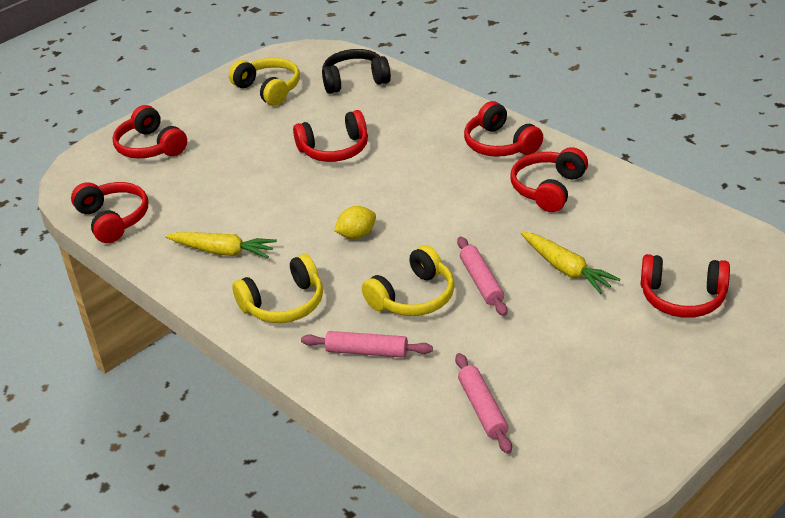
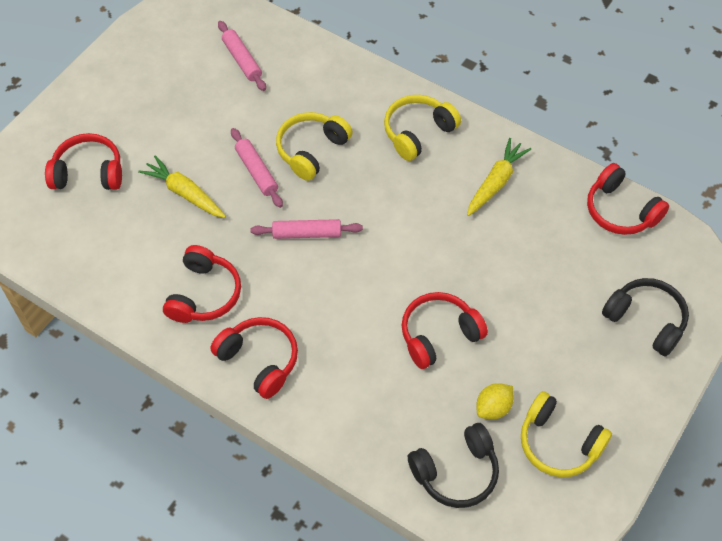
camera: 165 degrees right, 20 degrees up
red headphones [112,105,187,159] -> black headphones [602,278,689,357]
yellow carrot [165,232,277,258] -> yellow carrot turned 120 degrees clockwise [467,138,531,216]
pink rolling pin [301,331,433,358] -> pink rolling pin moved to [250,219,363,239]
yellow lemon [334,206,376,239] -> yellow lemon moved to [476,383,514,420]

